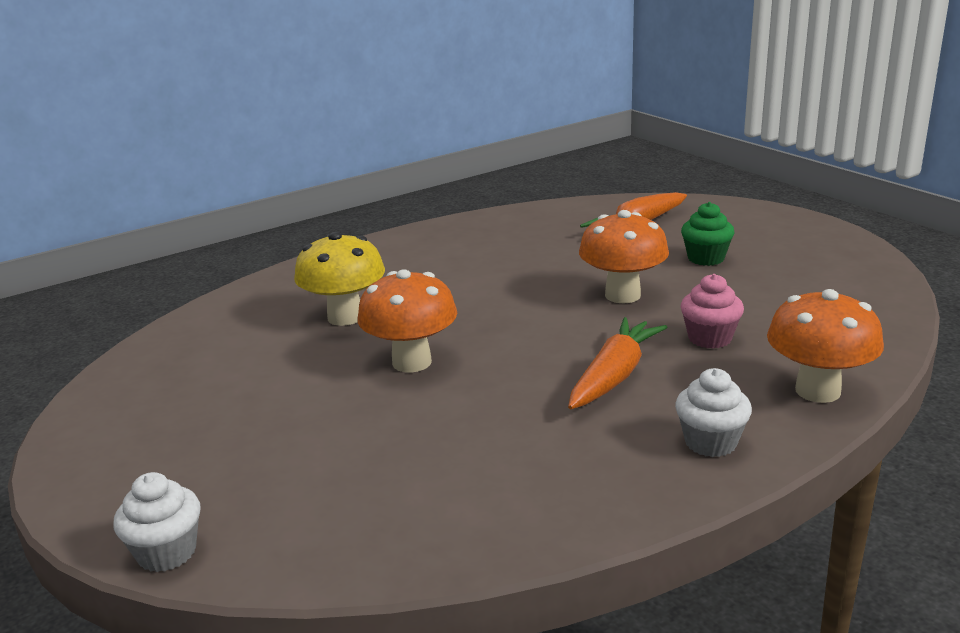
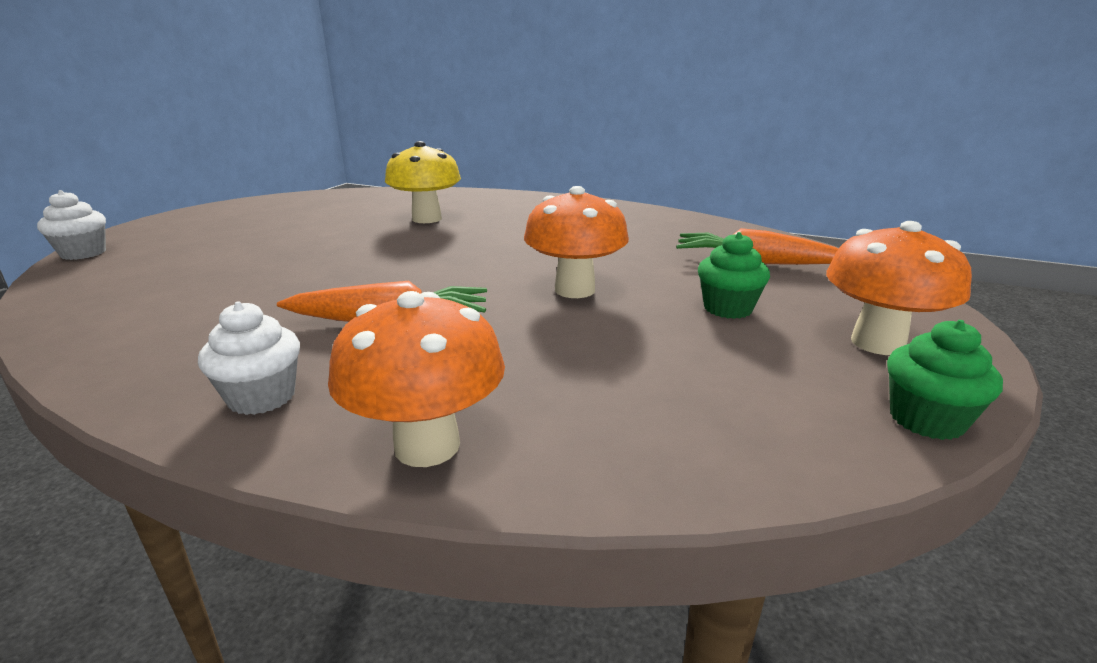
camera: 55 degrees right, 0 degrees up
orange mushroom [358,269,457,373] -> orange mushroom moved to [826,221,972,355]
pink cupcake [680,274,744,349] -> none
none -> green cupcake [887,320,1003,440]

